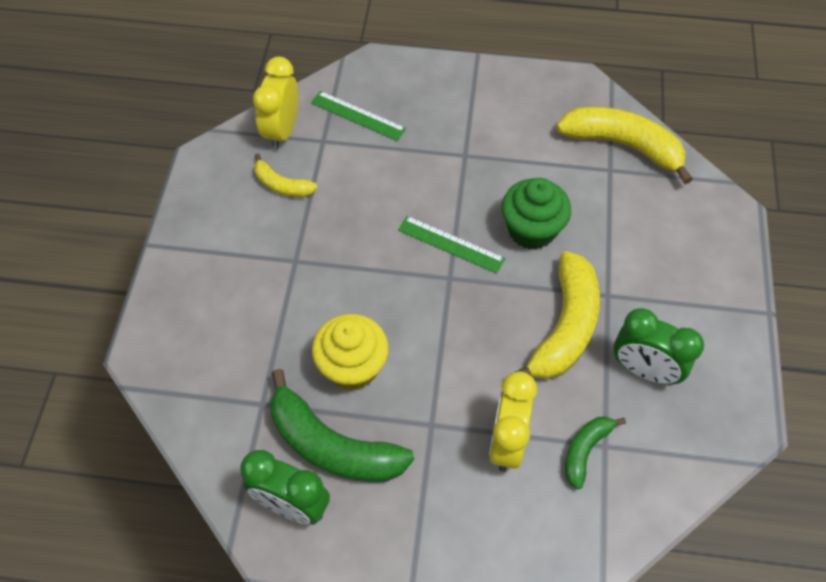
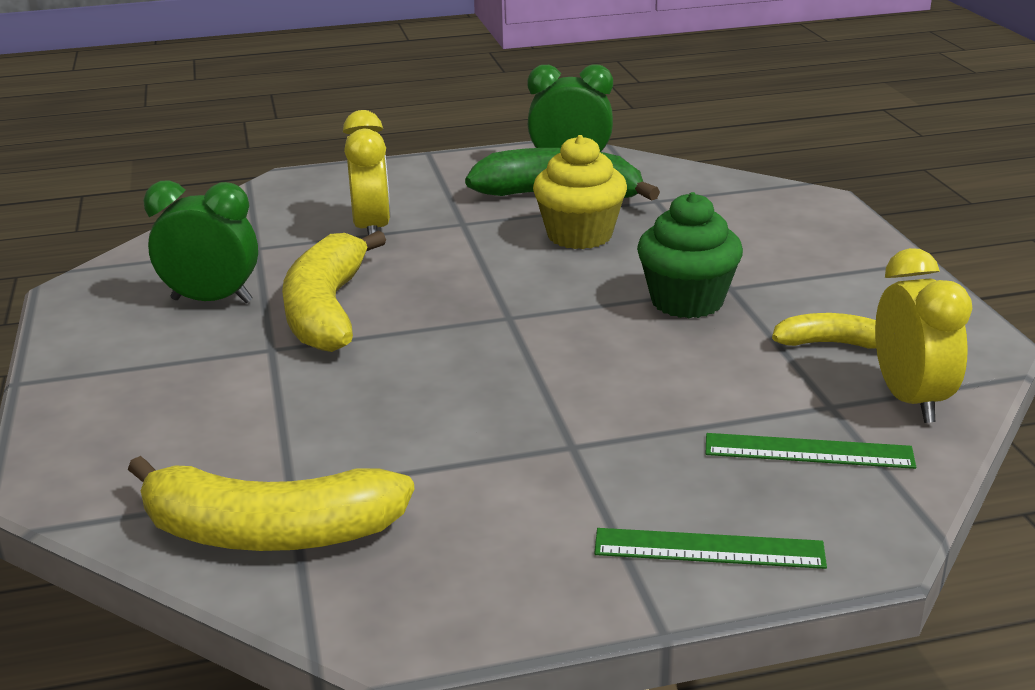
camera: 160 degrees right, 30 degrees down
green ruler [398,216,505,274] -> green ruler moved to [594,528,827,569]
green cupcake [502,178,571,250] -> green cupcake moved to [637,192,743,318]
green banana [565,416,626,489] -> none

